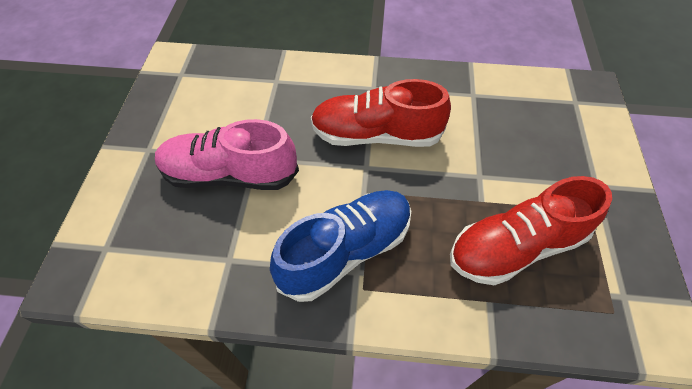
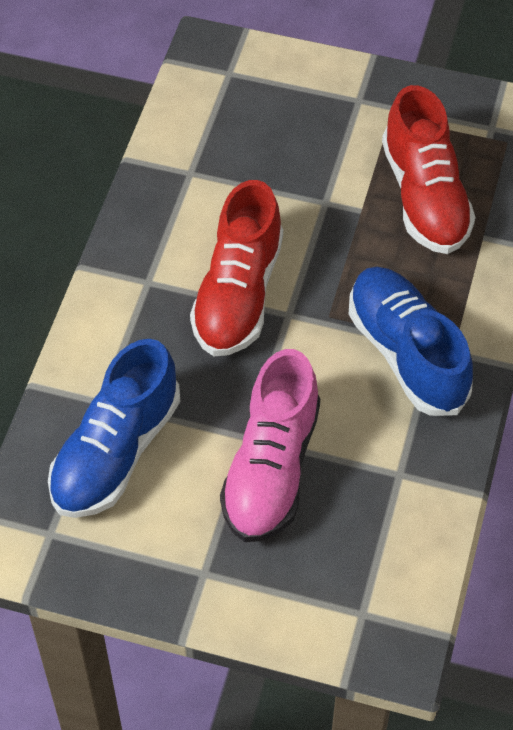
camera: 80 degrees left, 0 degrees up
none -> blue shoe [48,339,180,518]

